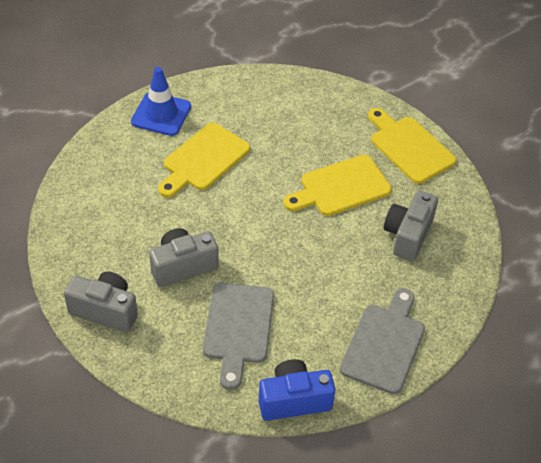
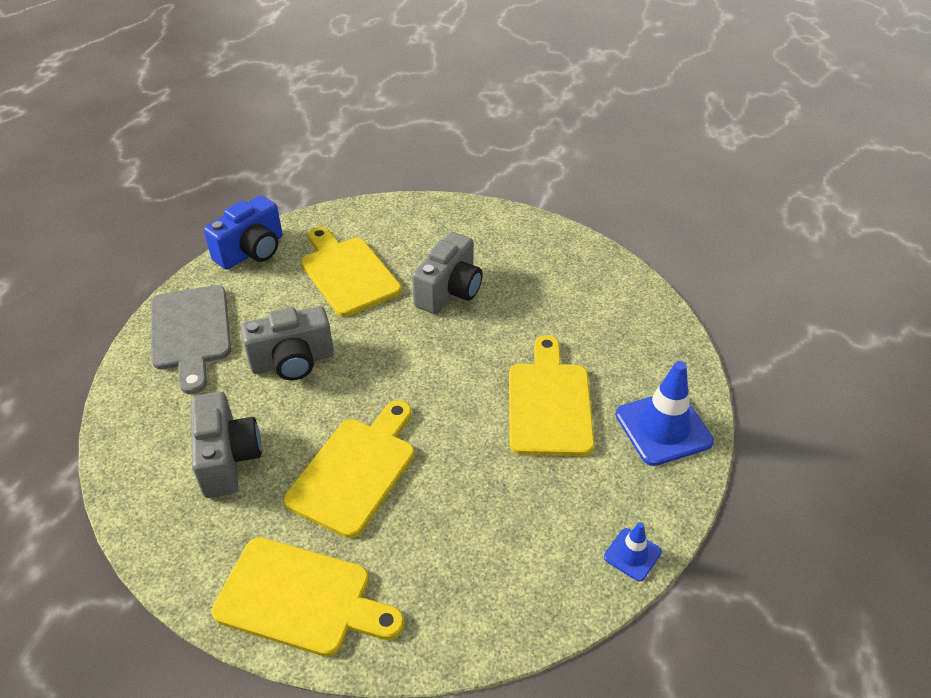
camera: 145 degrees right, 5 degrees down
grey camera [64,271,138,332] -> grey camera moved to [241,306,334,380]
grey cutting board [203,283,274,390] -> yellow cutting board [301,227,402,317]
none -> blue traffic cone [604,522,662,581]

